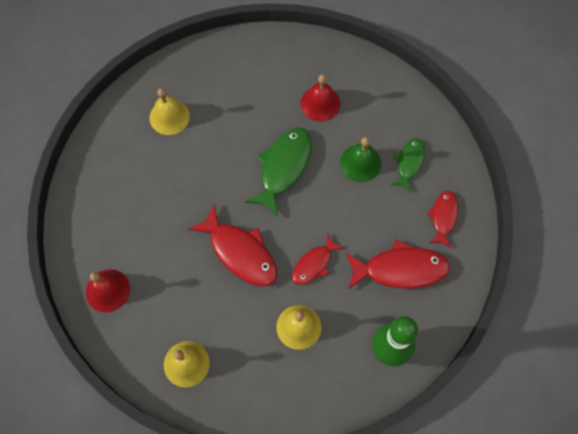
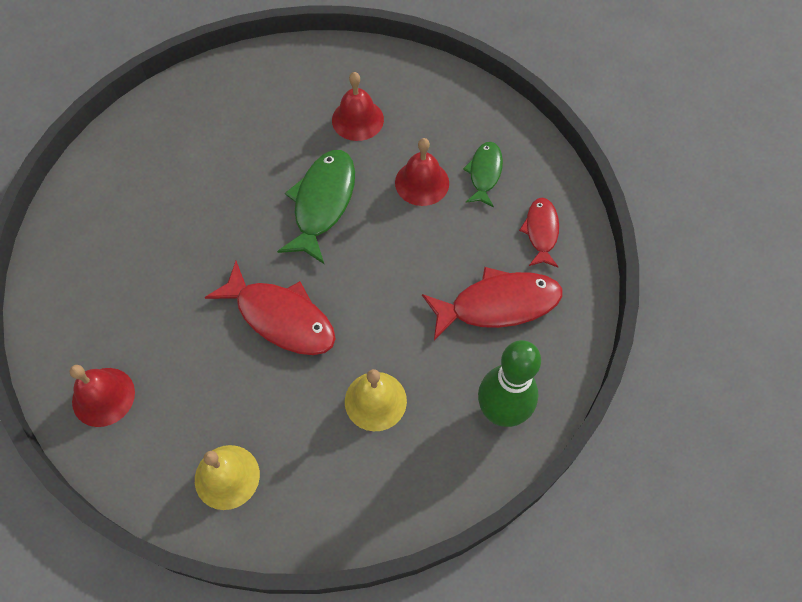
camera: 10 degrees left, 5 degrees down
yellow bell [150,88,190,135] -> none
red fish [292,234,344,285] -> none
green bell [340,137,381,182] -> red bell [395,138,449,206]

